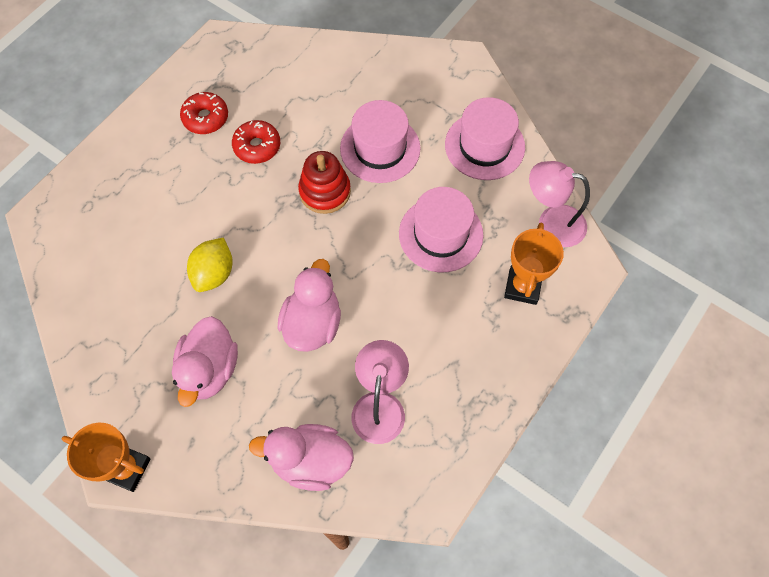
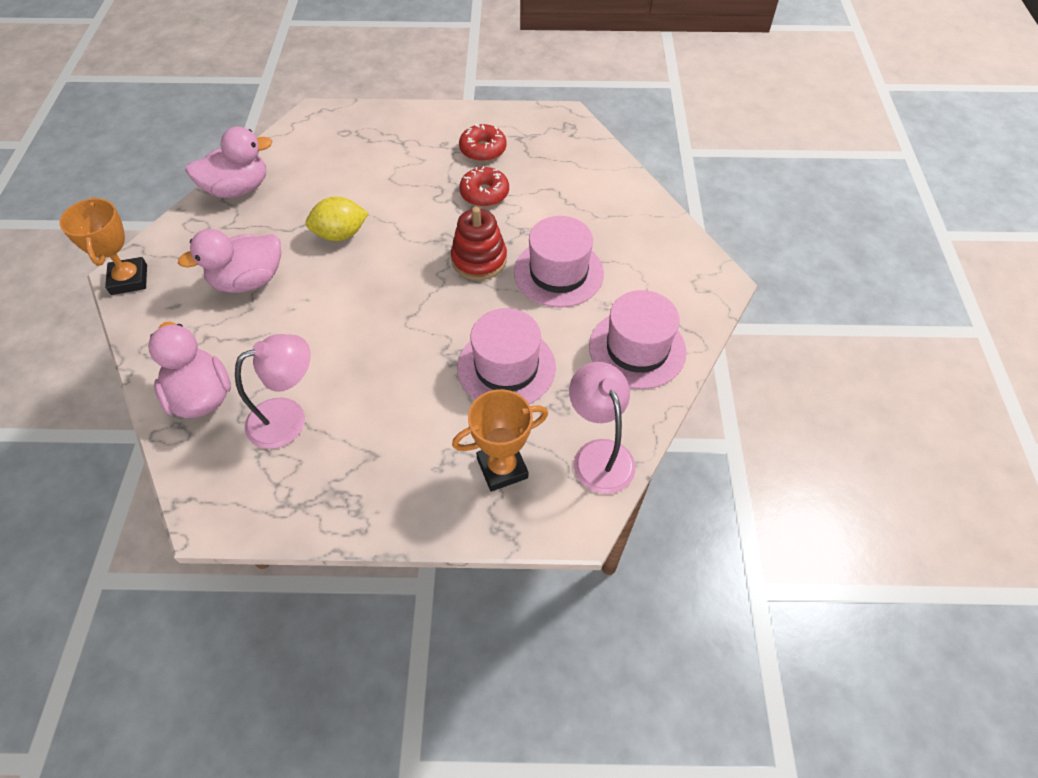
camera: 55 degrees right, 10 degrees down
pink duck [277,259,341,352] -> pink duck moved to [185,127,273,198]

